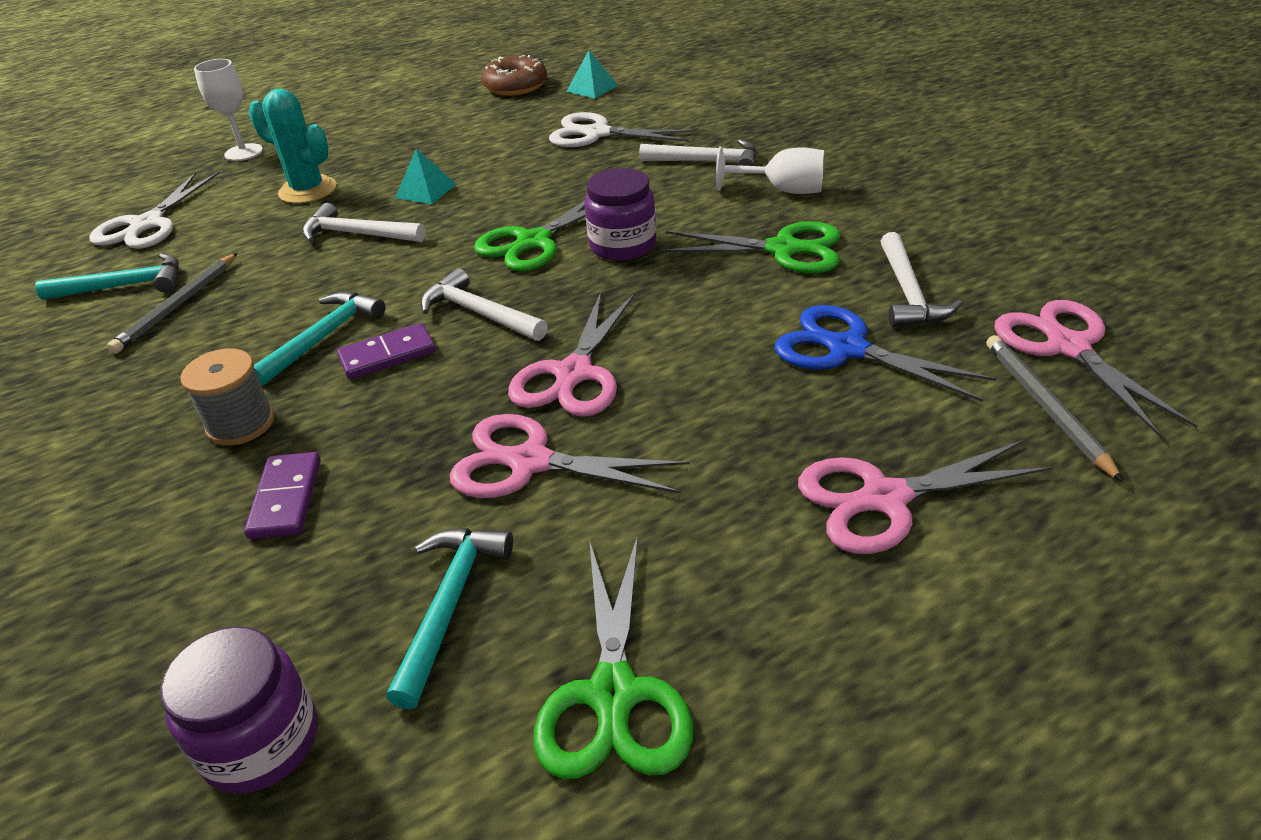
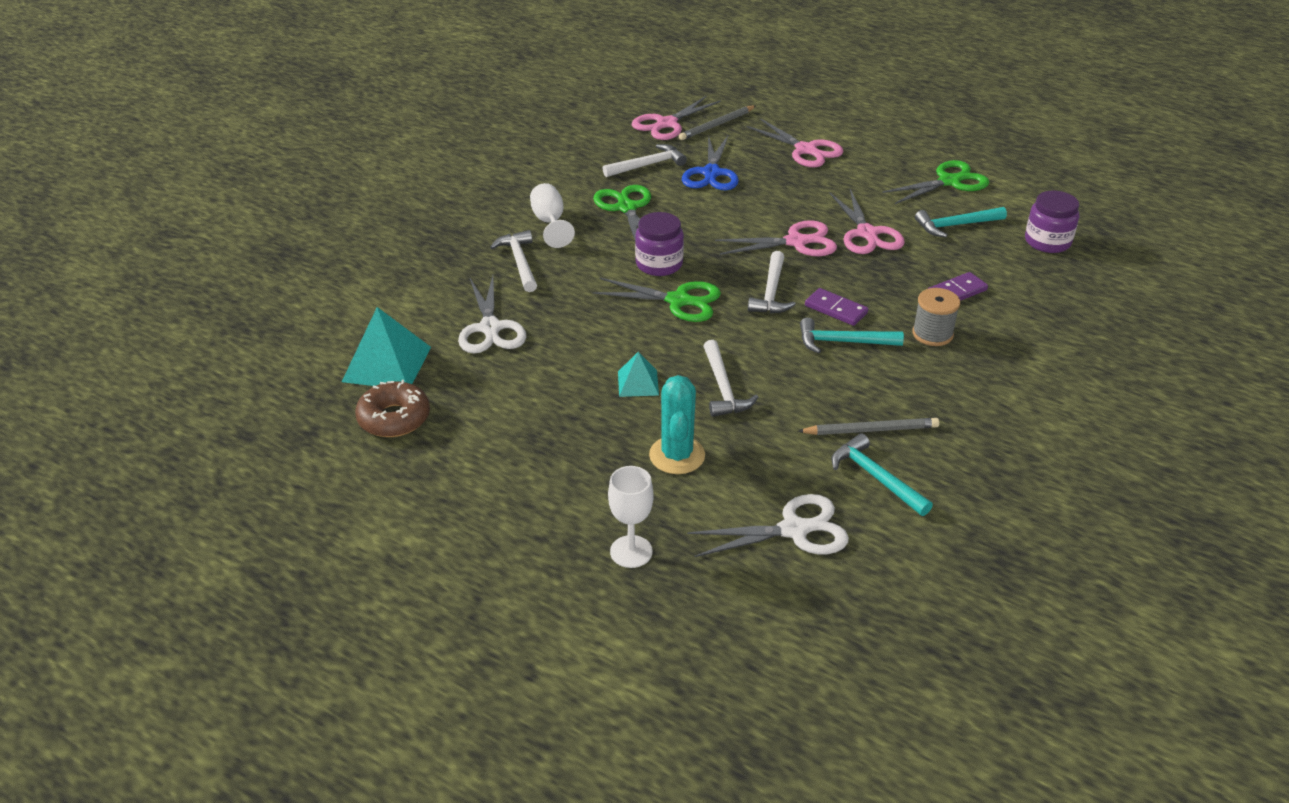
camera: 120 degrees left, 0 degrees up
turquoise pyramid [566,50,618,98] -> turquoise pyramid [342,307,431,386], size x1.79

